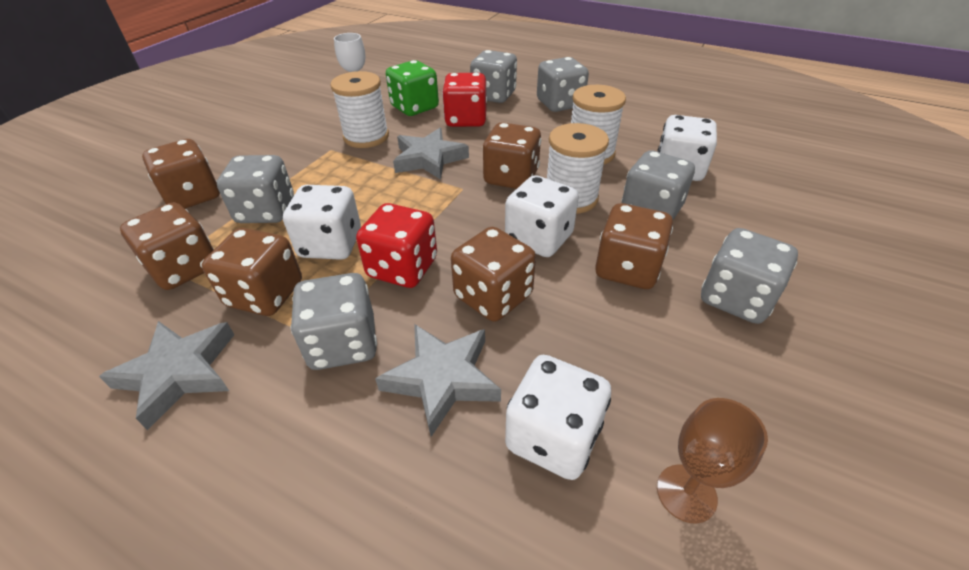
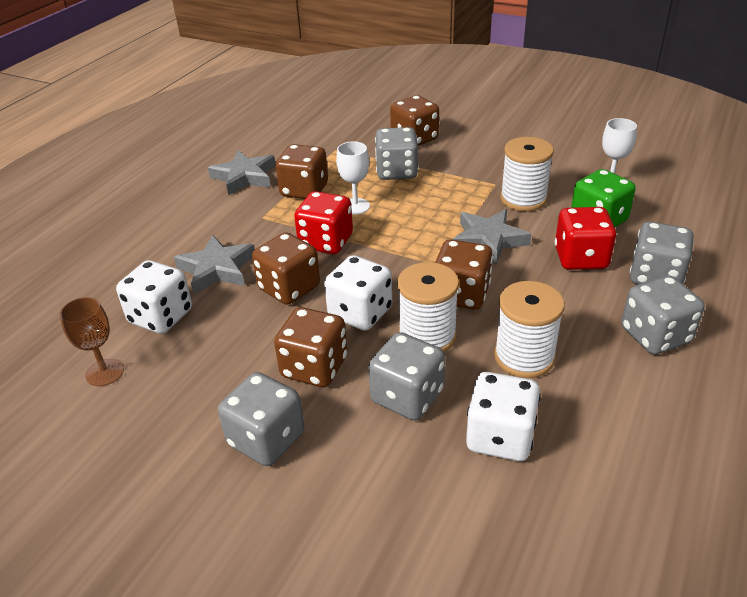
camera: 90 degrees right, 5 degrees down
brown dice [120,202,214,290] -> none
white dice [283,185,361,260] -> white goblet [336,141,370,215]
grey dice [291,273,377,370] -> none

